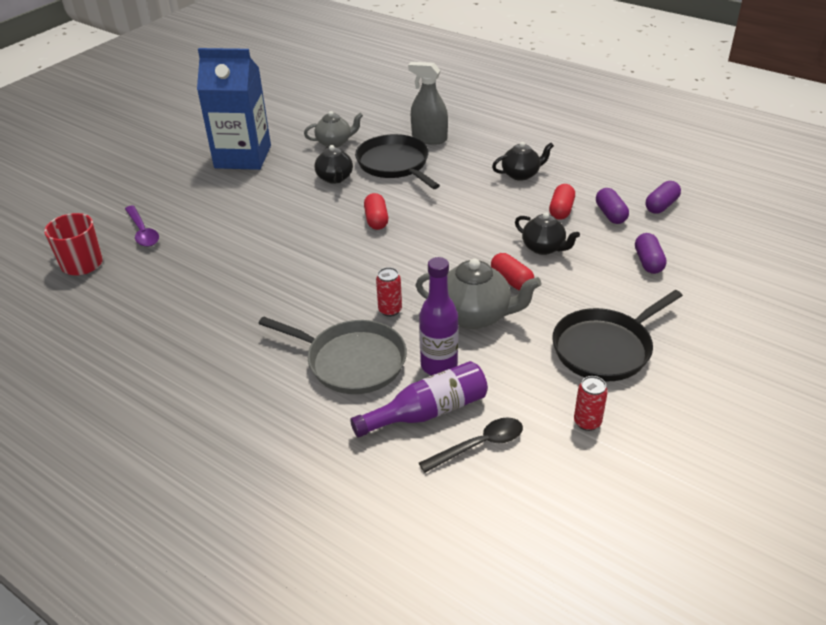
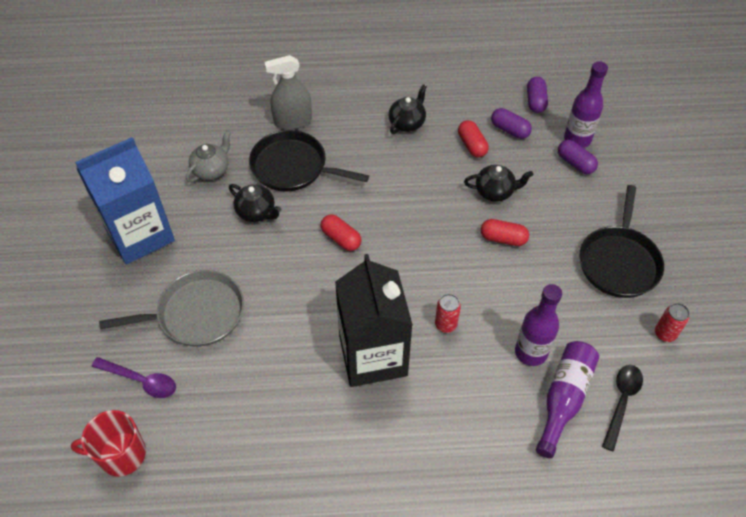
camera: 40 degrees left, 15 degrees up
grey pan [258,316,407,394] -> grey pan moved to [99,270,244,347]
grey teapot [415,258,542,329] -> none
none -> black carton [335,254,413,387]
none -> purple bottle [564,61,608,148]

